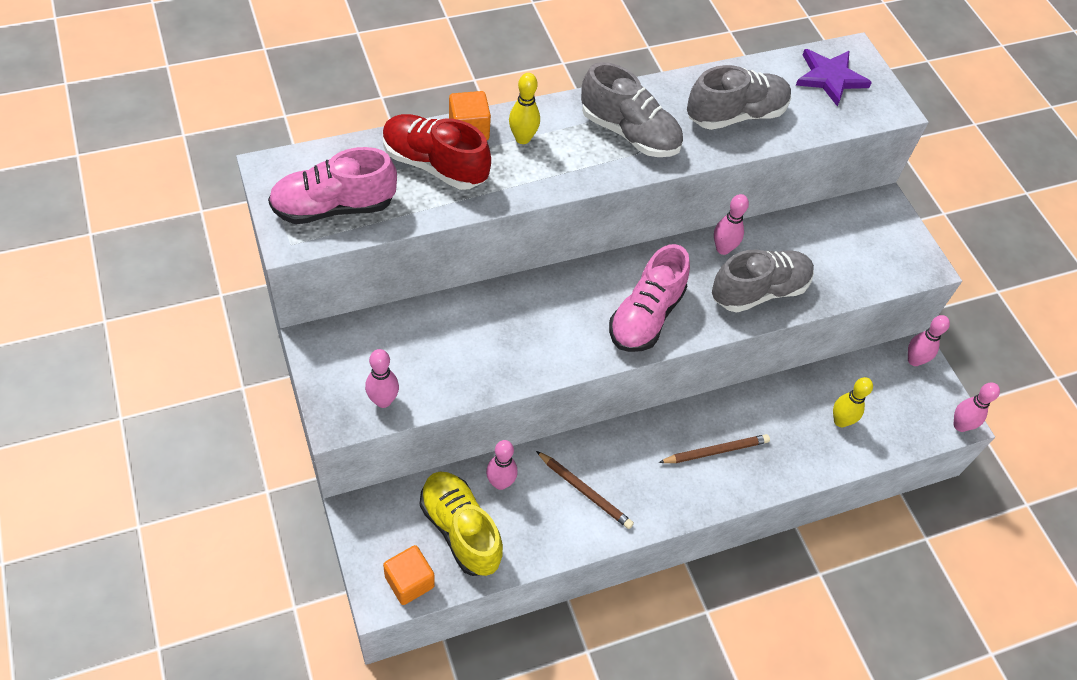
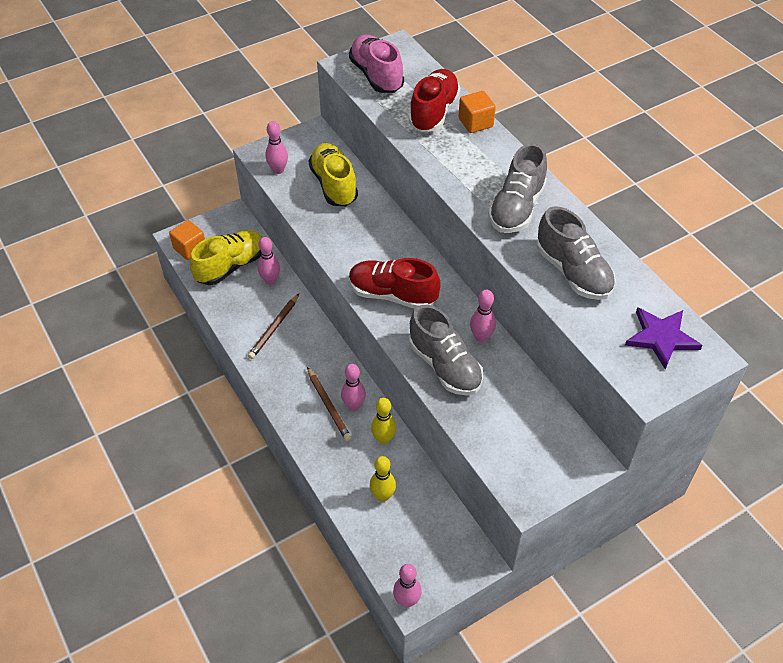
camera: 85 degrees right, 5 degrees down
yellow bowling pin [509,73,540,144] -> yellow bowling pin moved to [371,398,396,444]
pink shoe [609,244,690,352] -> red shoe [349,258,440,309]
pink bowling pin [908,315,950,366] -> pink bowling pin moved to [341,364,366,411]
none -> yellow shoe [309,143,358,206]

